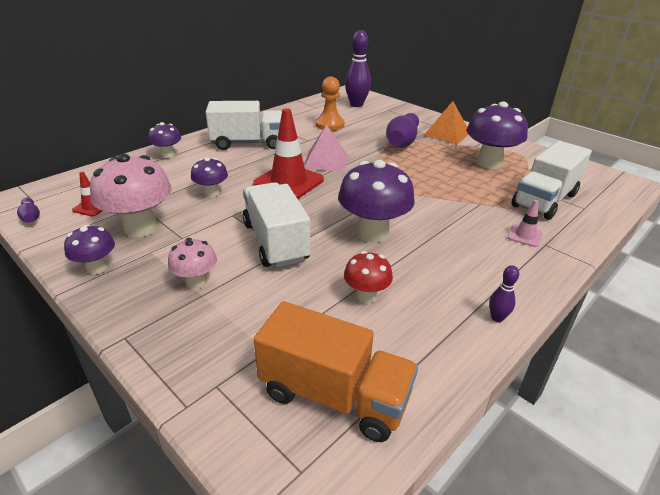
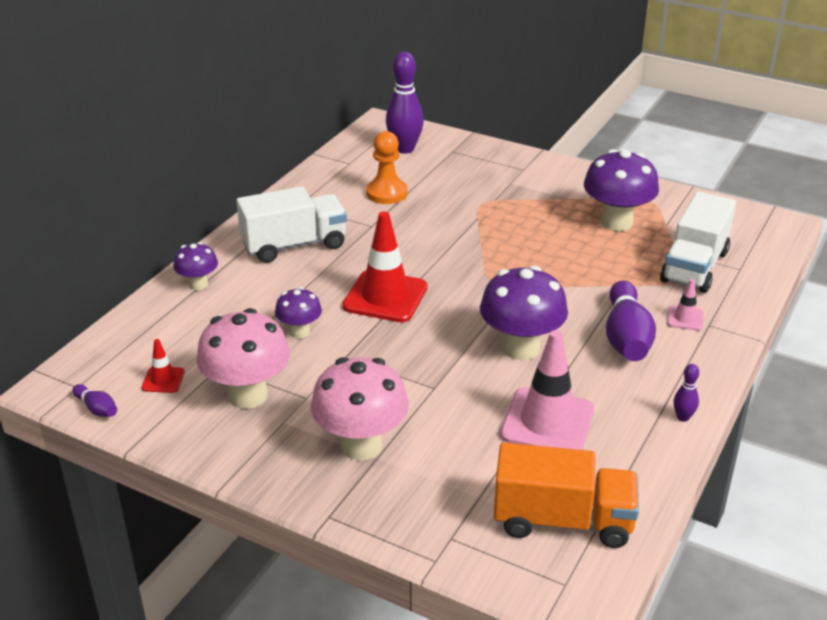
camera: 15 degrees left, 0 degrees up
purple mushroom [64,225,115,275] -> none
pink mushroom [168,238,217,289] -> pink mushroom [311,357,409,460], size x1.82
white truck [243,182,310,268] -> none
pink pyramid [304,124,347,172] -> none
red mushroom [344,251,393,303] -> pink traffic cone [500,330,594,450]
purple bowling pin [386,113,419,148] -> purple bowling pin moved to [606,281,656,361]
orange pyramid [423,101,469,144] -> none

